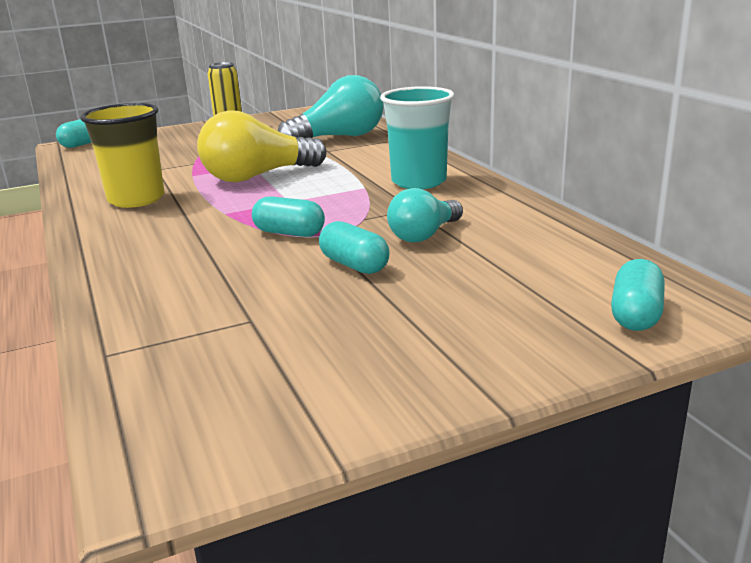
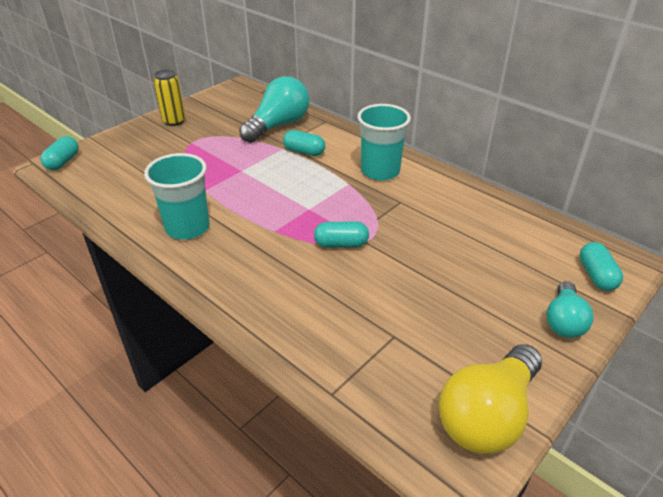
camera: 25 degrees left, 15 degrees up
yellow cup [80,103,164,208] -> turquoise cup [144,153,210,240]
yellow light bulb [197,110,326,182] -> yellow light bulb moved to [439,344,542,454]
turquoise capsule [319,221,390,274] -> turquoise capsule moved to [283,130,325,156]
turquoise light bulb [387,188,463,243] -> turquoise light bulb moved to [546,281,594,338]

